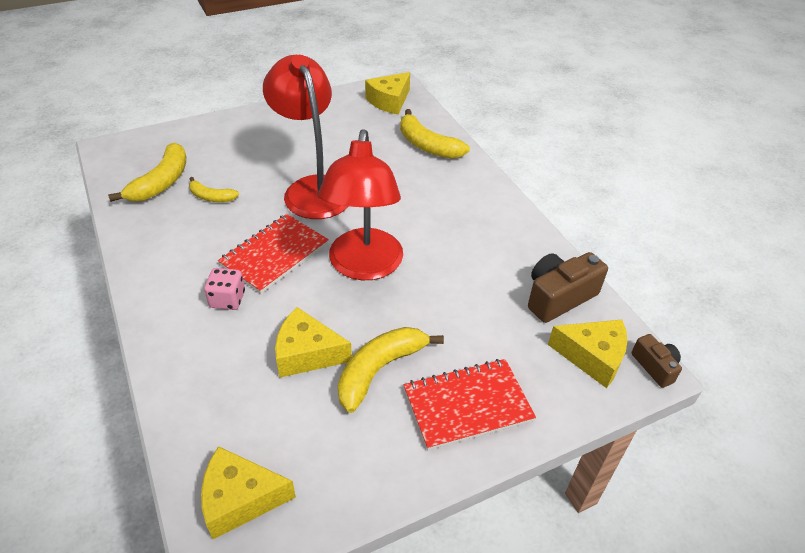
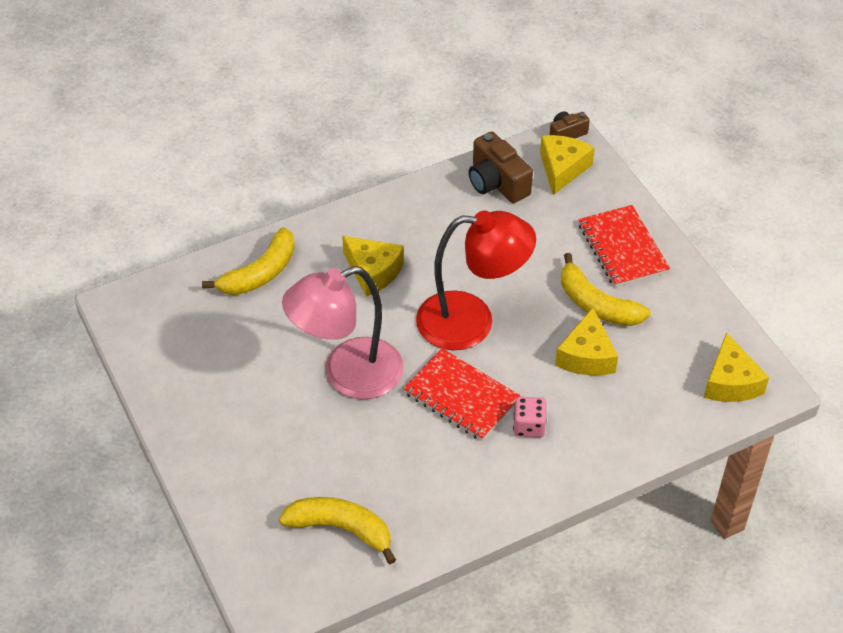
camera: 90 degrees left, 5 degrees up
yellow banana [189,177,239,202] -> none
red lamp [263,55,348,219] -> pink lamp [282,266,404,400]
yellow cheese [365,72,410,115] -> yellow cheese moved to [342,236,404,297]

